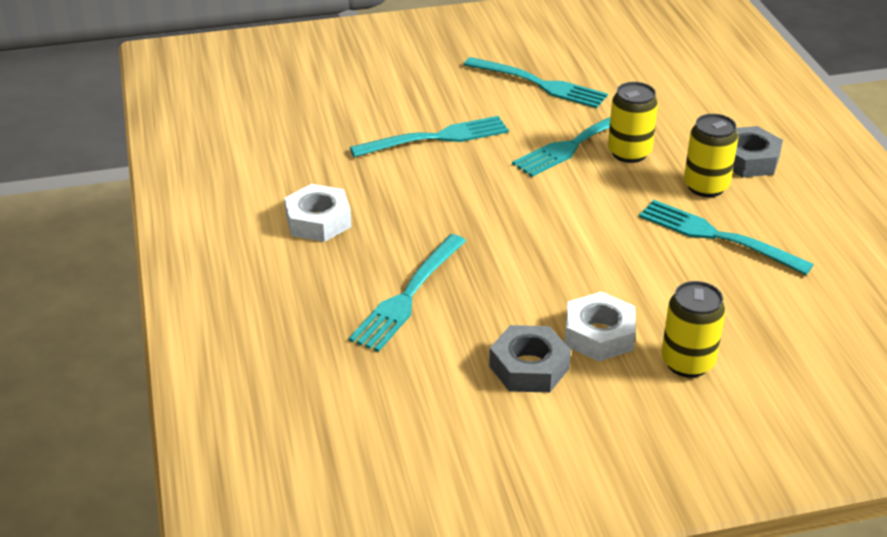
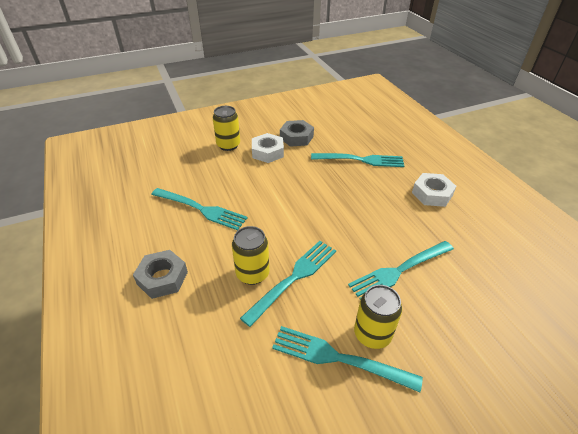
camera: 170 degrees right, 5 degrees up
turquoise fork [349,234,466,352] -> turquoise fork turned 75 degrees clockwise [311,153,404,167]
yellow can [684,114,738,197] -> yellow can moved to [354,285,402,349]

